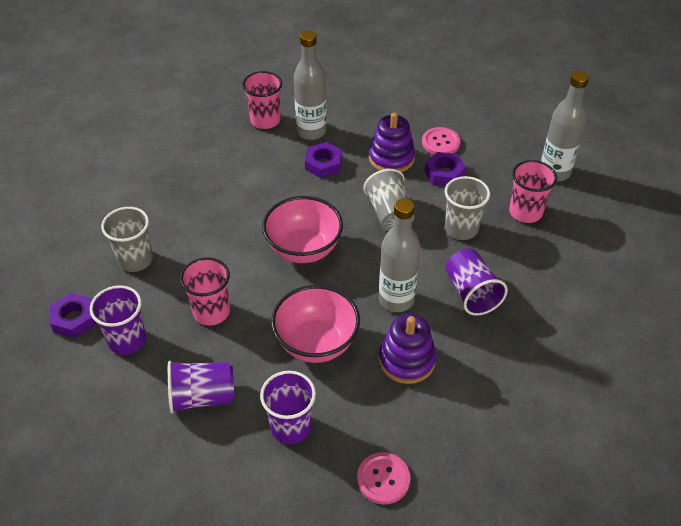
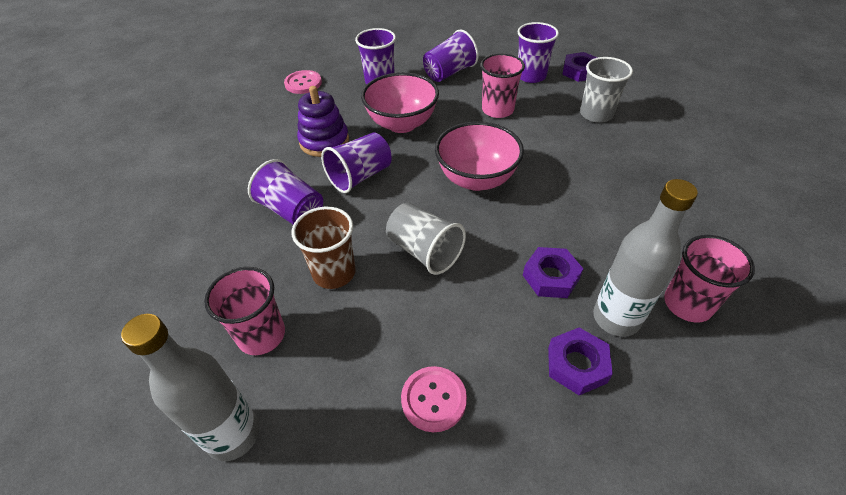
camera: 150 degrees right, 0 degrees up
purple stacking toy [369,112,415,172] -> none
grey bottle [379,198,420,312] -> purple cup [321,133,391,193]
purple nut [425,152,466,186] -> purple nut moved to [548,328,613,395]
grey cup [445,176,490,240] -> brown cup [292,207,356,289]

